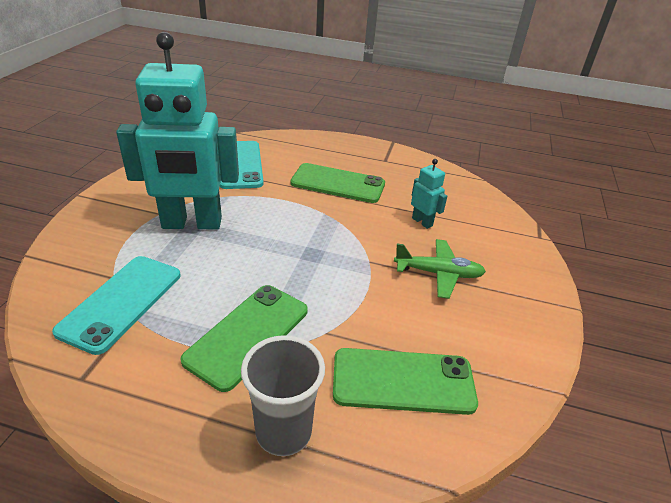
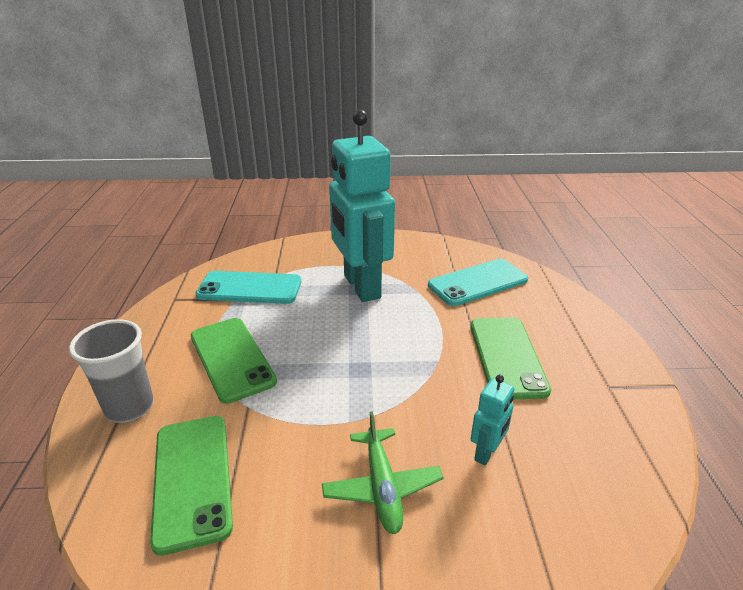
camera: 75 degrees right, 5 degrees down
green phone [180,285,308,392] -> green phone turned 45 degrees clockwise [191,318,277,404]

